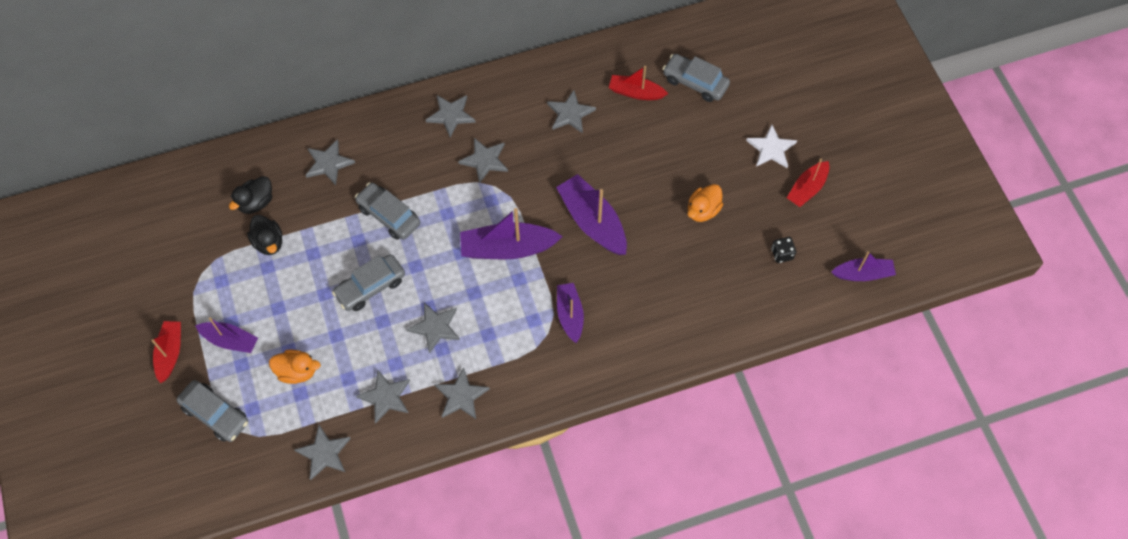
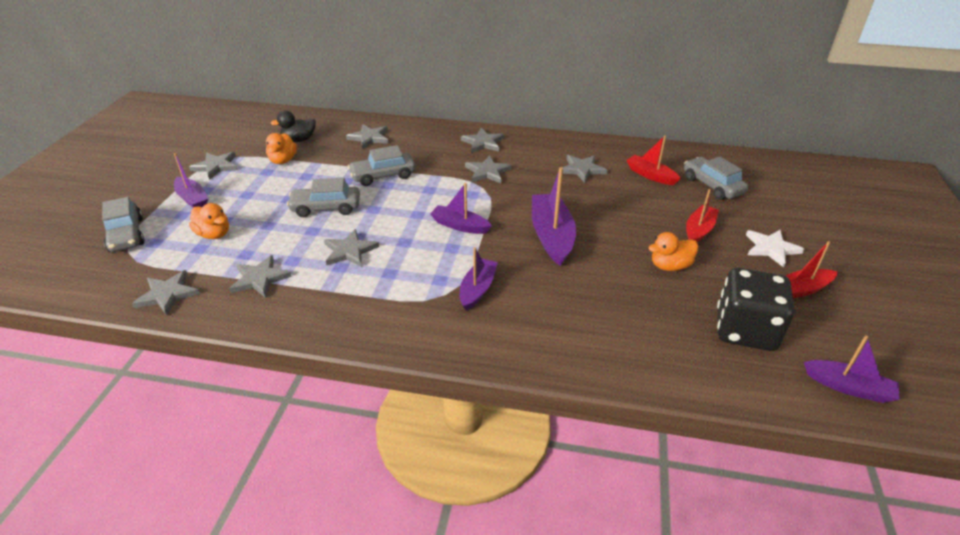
camera: 30 degrees right, 25 degrees down
red boat [151,321,181,383] -> red boat moved to [686,189,719,243]
black duck [247,215,282,255] -> orange duck [266,133,297,164]
grey car [355,182,420,240] -> grey car turned 90 degrees counterclockwise [348,145,415,186]
grey star [434,367,490,419] -> grey star moved to [189,152,238,180]
purple boat [460,208,563,259] -> purple boat [430,183,492,234], size x0.62
black dice [771,237,796,263] -> black dice [717,268,795,351], size x2.42

